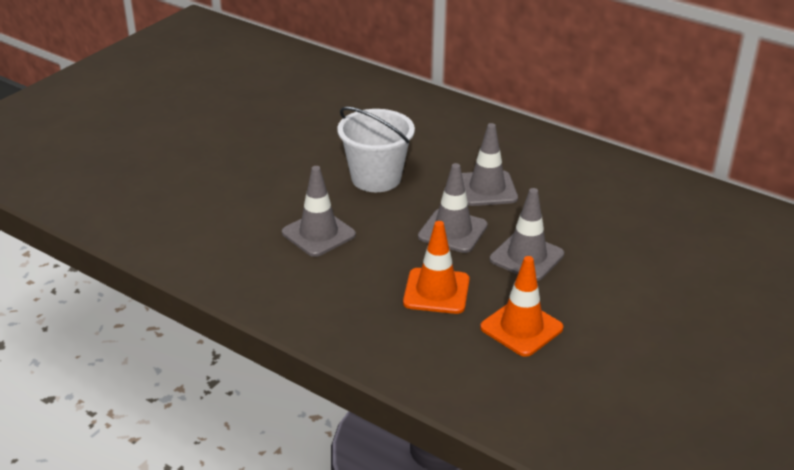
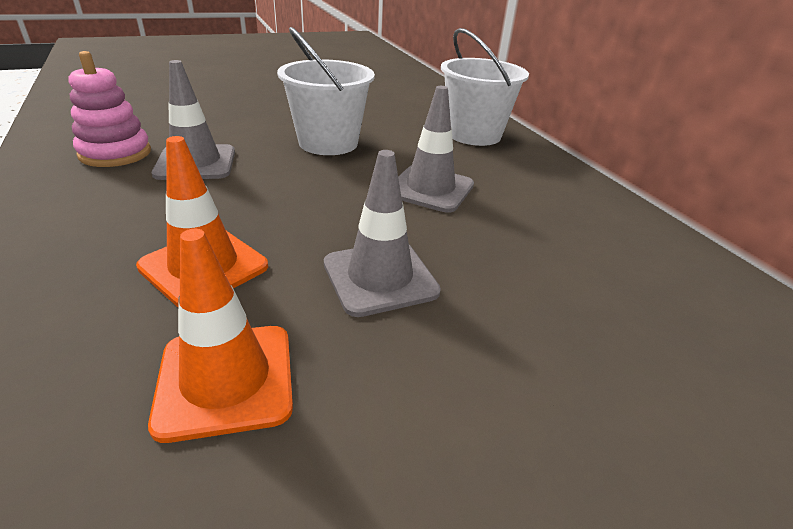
camera: 30 degrees right, 0 degrees up
grey traffic cone [418,163,488,253] -> none
none -> pink stacking toy [68,51,151,167]
none -> white bucket [441,28,529,146]

